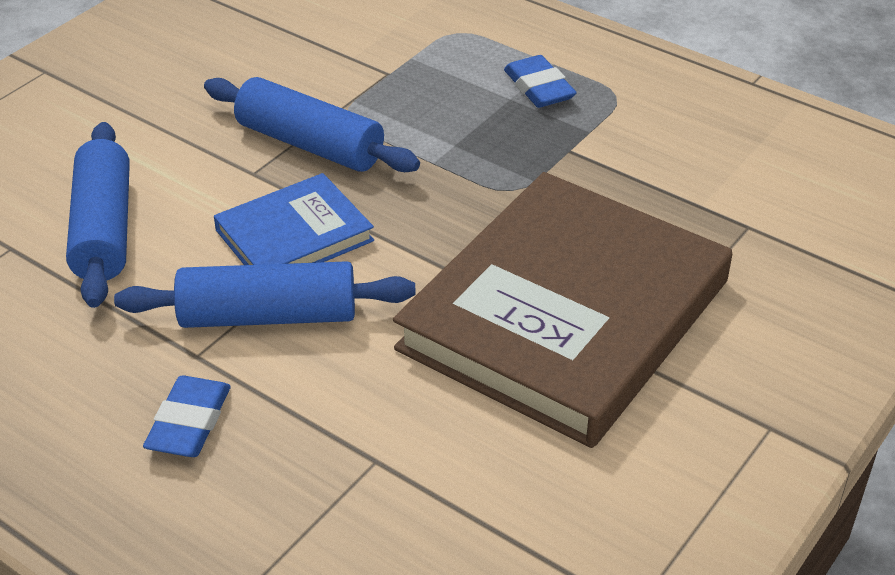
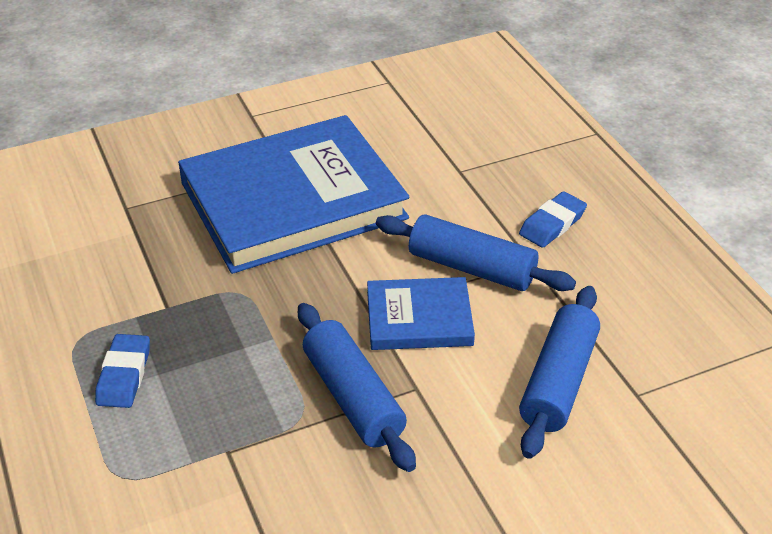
camera: 150 degrees left, 0 degrees up
brown book [393,172,732,448] -> blue book [178,115,410,274]

